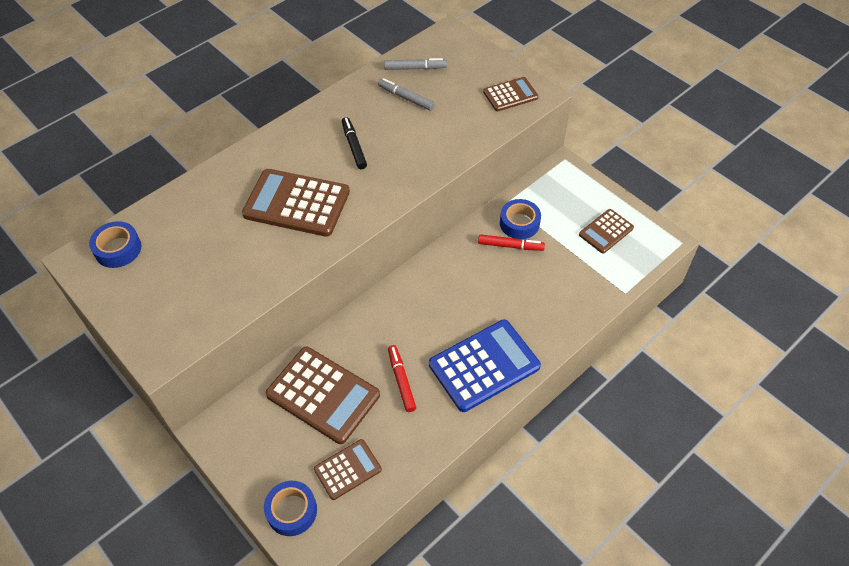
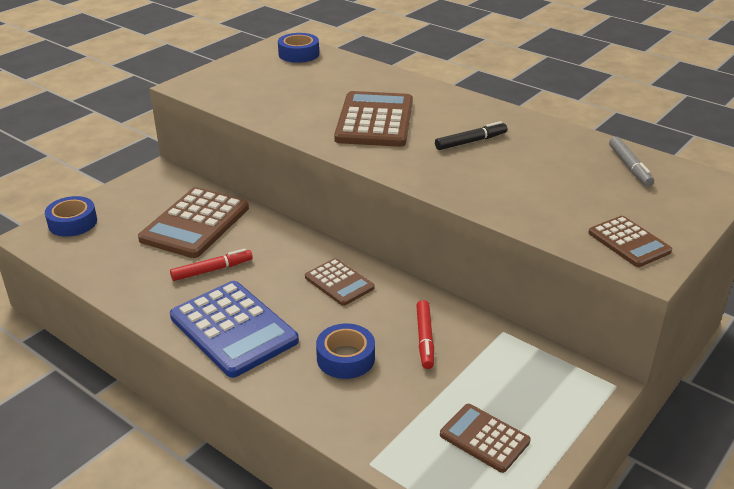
camera: 80 degrees right, 20 degrees down
brown calculator [314,439,382,500] -> brown calculator moved to [305,258,375,306]
grey marker [378,78,435,111] -> none
blue tape [500,199,541,239] -> blue tape moved to [316,324,375,379]

